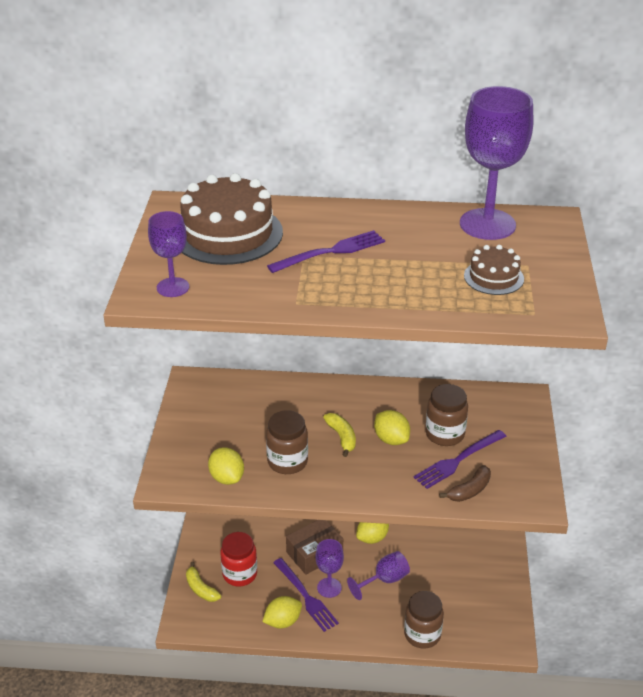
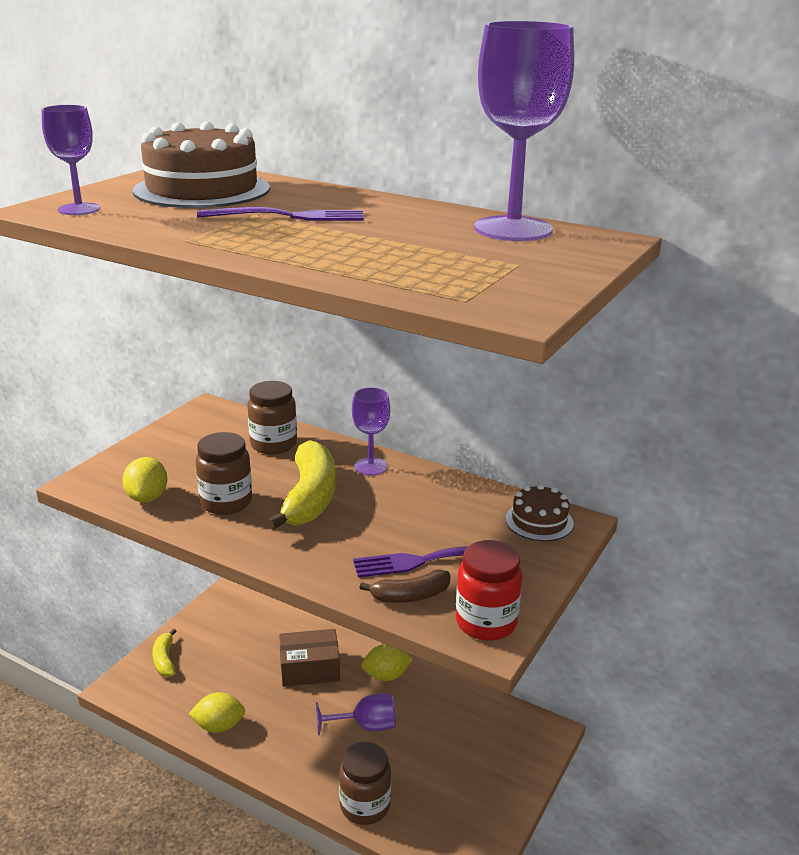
camera: 25 degrees right, 10 degrees down
red jar [220,532,257,586] -> red jar moved to [456,540,522,640]
purple fork [273,558,339,632] -> none
purple goblet [316,539,344,598] -> purple goblet moved to [352,387,390,475]
yellow banana [323,413,356,457] -> yellow banana [266,440,336,530], size x1.86
yellow lemon [374,410,410,445] -> none
brown jar [426,384,468,446] -> brown jar moved to [247,381,297,454]
brown cake [464,245,524,295] -> brown cake moved to [506,484,574,541]

